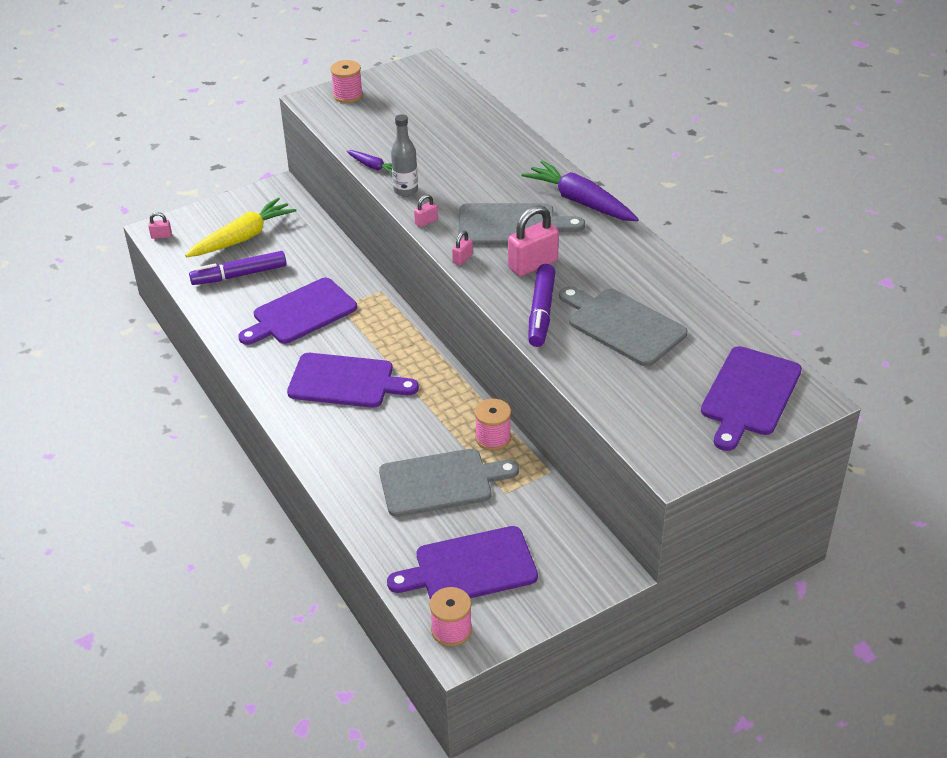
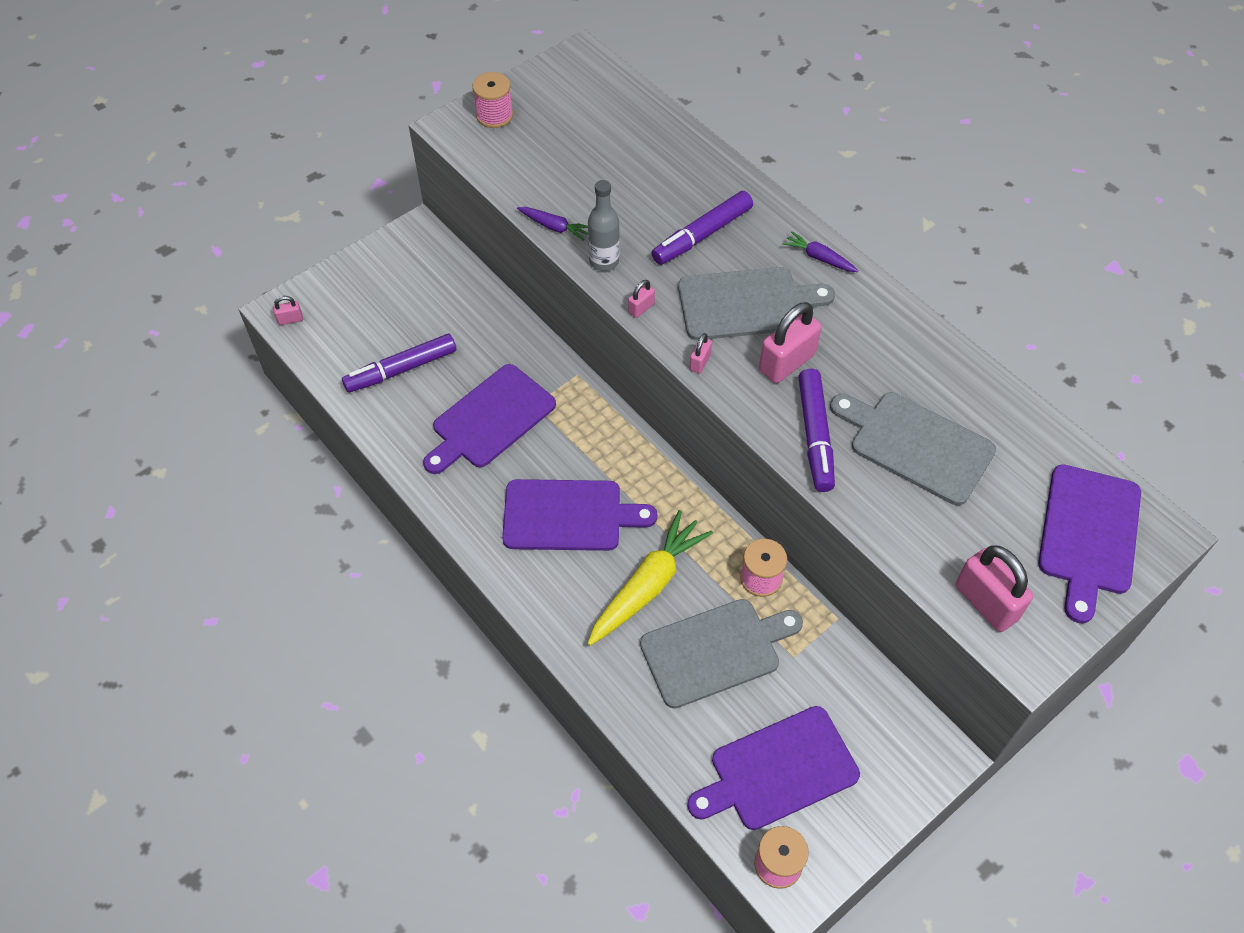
camera: 10 degrees left, 15 degrees up
yellow carrot [185,197,297,257] -> yellow carrot moved to [587,510,713,646]
purple carrot [521,160,639,221] -> purple carrot [782,231,859,272], size x0.49
none -> purple marker [651,191,753,265]
none -> pink padlock [956,546,1034,632]

